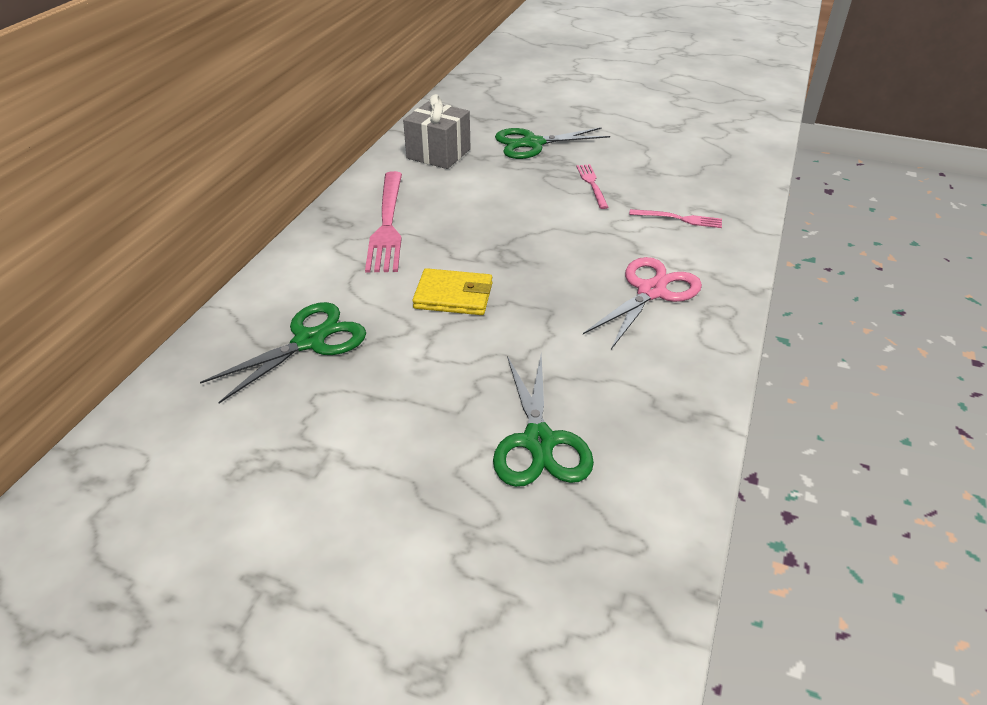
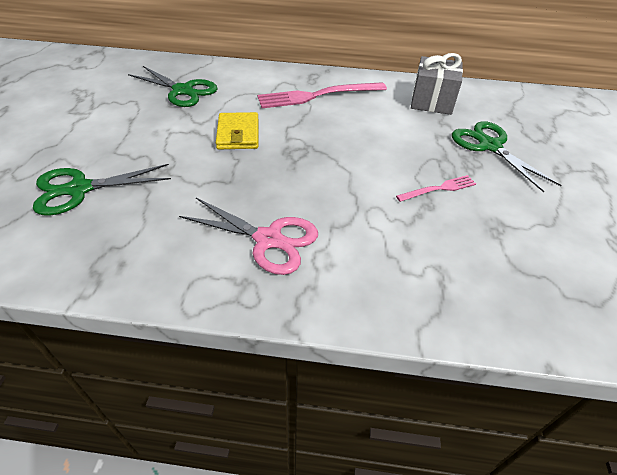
camera: 75 degrees right, 5 degrees up
pink fork [629,209,722,228] -> none

